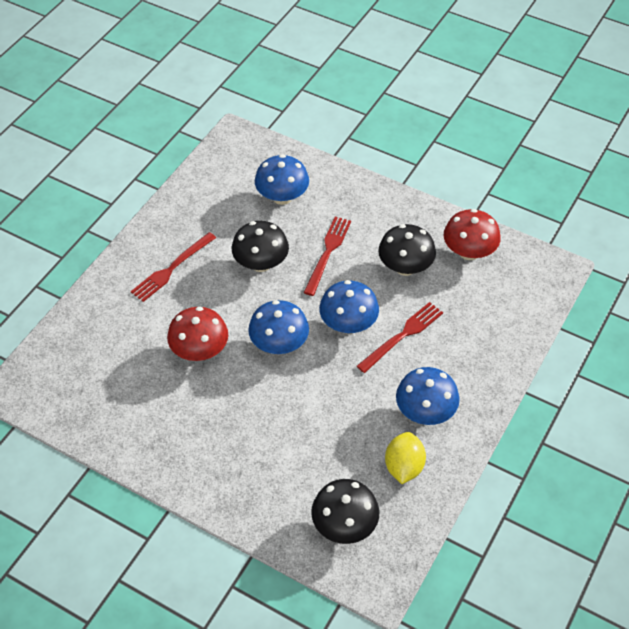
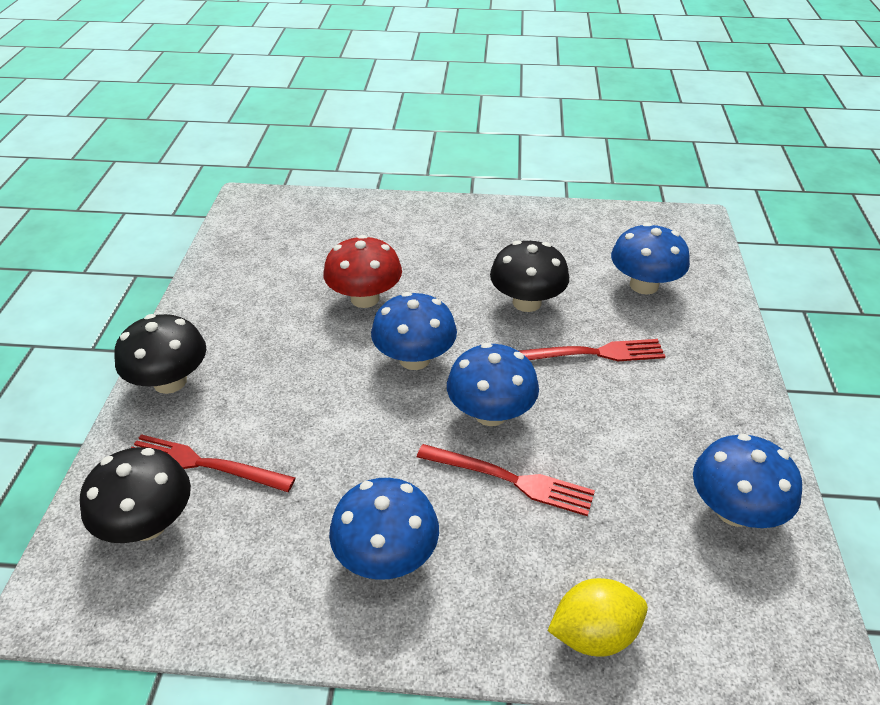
camera: 65 degrees right, 10 degrees down
red fork [131,232,216,302] -> red fork moved to [131,434,295,492]
black mushroom [378,224,436,276] -> black mushroom moved to [114,314,206,394]
yellow lemon [385,432,426,484] -> yellow lemon moved to [548,578,648,657]
red mushroom [444,209,501,260] -> blue mushroom [693,434,802,528]

